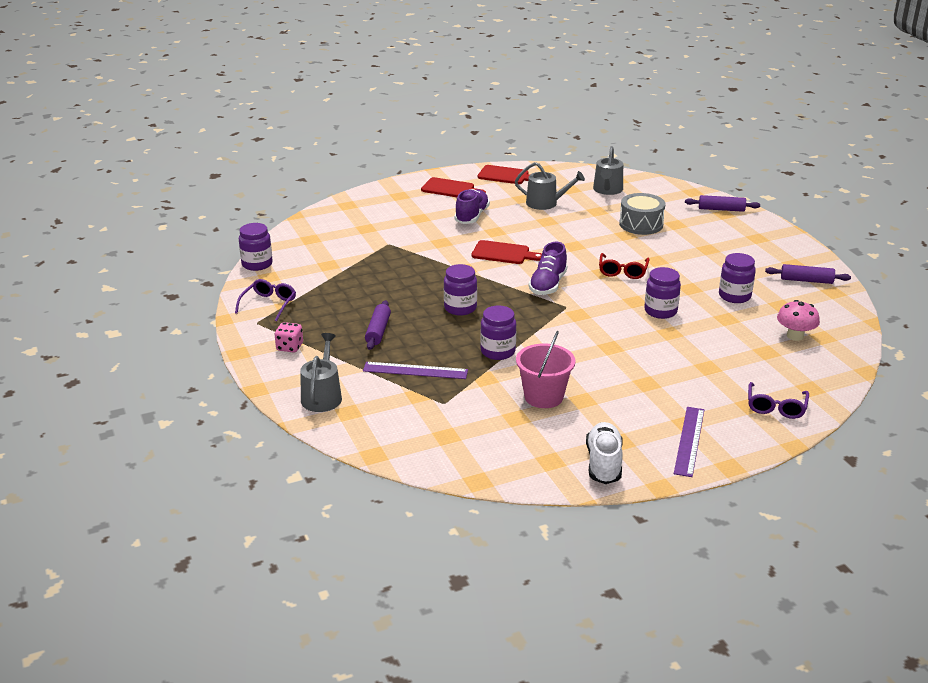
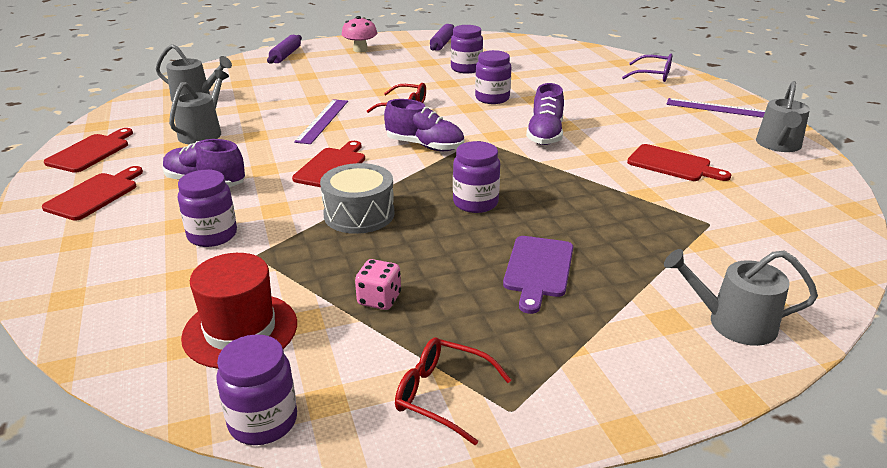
camera: 85 degrees left, 0 degrees up
purple glasses [235,279,296,322] -> red glasses [395,337,511,446]
pink dice [274,322,303,353] -> pink dice moved to [355,259,401,310]
purple ruler [363,362,468,379] -> purple ruler moved to [294,99,348,144]
purple rolling pin [365,300,391,350] -> purple cutting board [503,236,573,314]
purple jar [480,305,516,360] -> purple jar moved to [178,170,237,247]
pink bucket [516,331,576,408] -> red cutting board [627,144,731,181]
white shoe [586,422,623,484] -> grey watering can [756,81,810,152]
grey drum [619,193,665,235] -> grey drum moved to [320,163,395,234]
pink mushroom [777,300,820,341] -> pink mushroom moved to [342,16,377,53]
none -> red hat [181,253,297,369]
none -> purple shoe [526,83,564,145]

